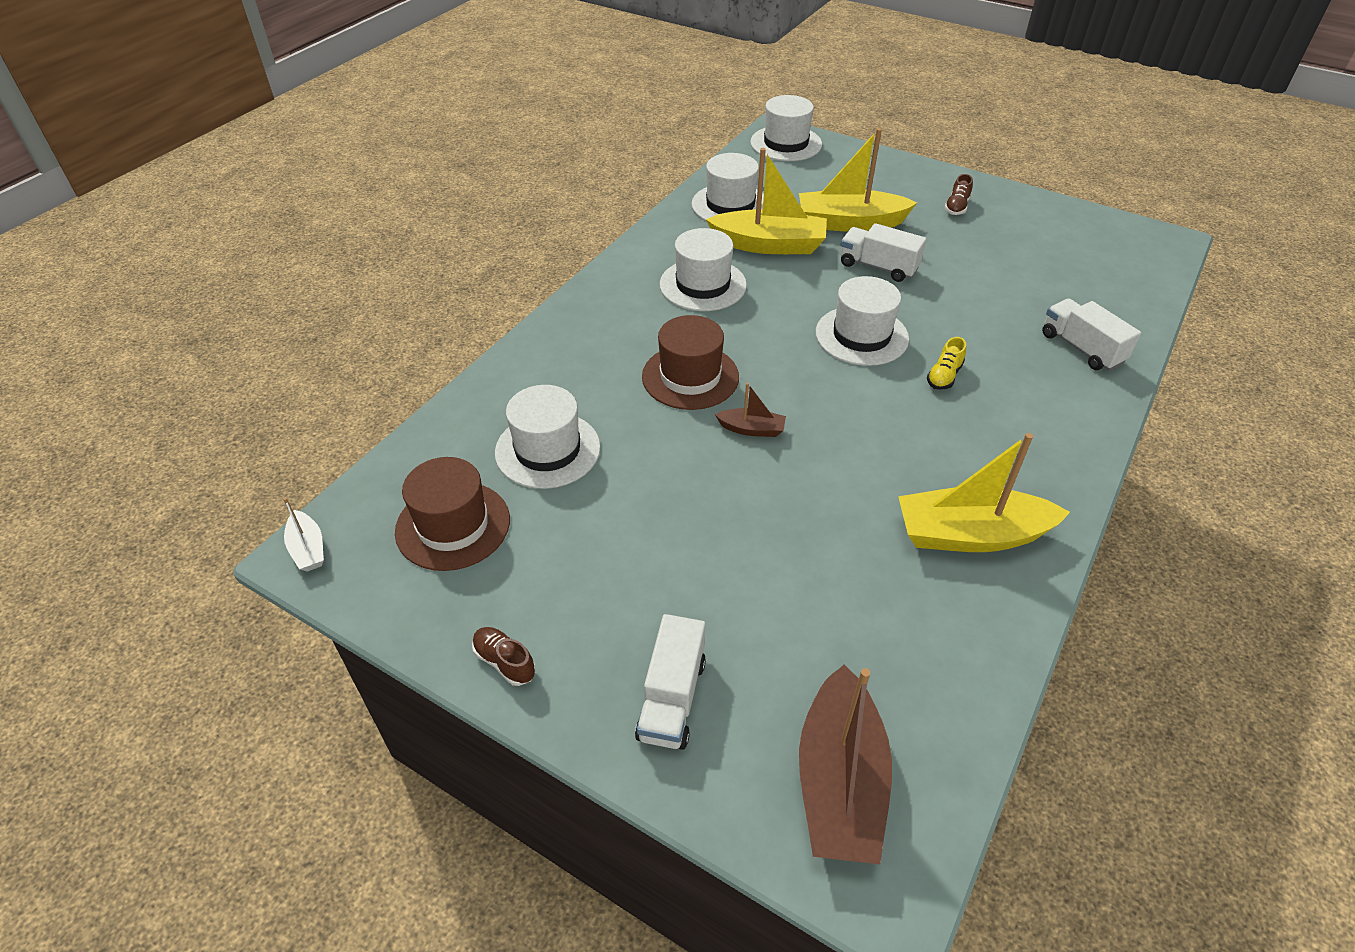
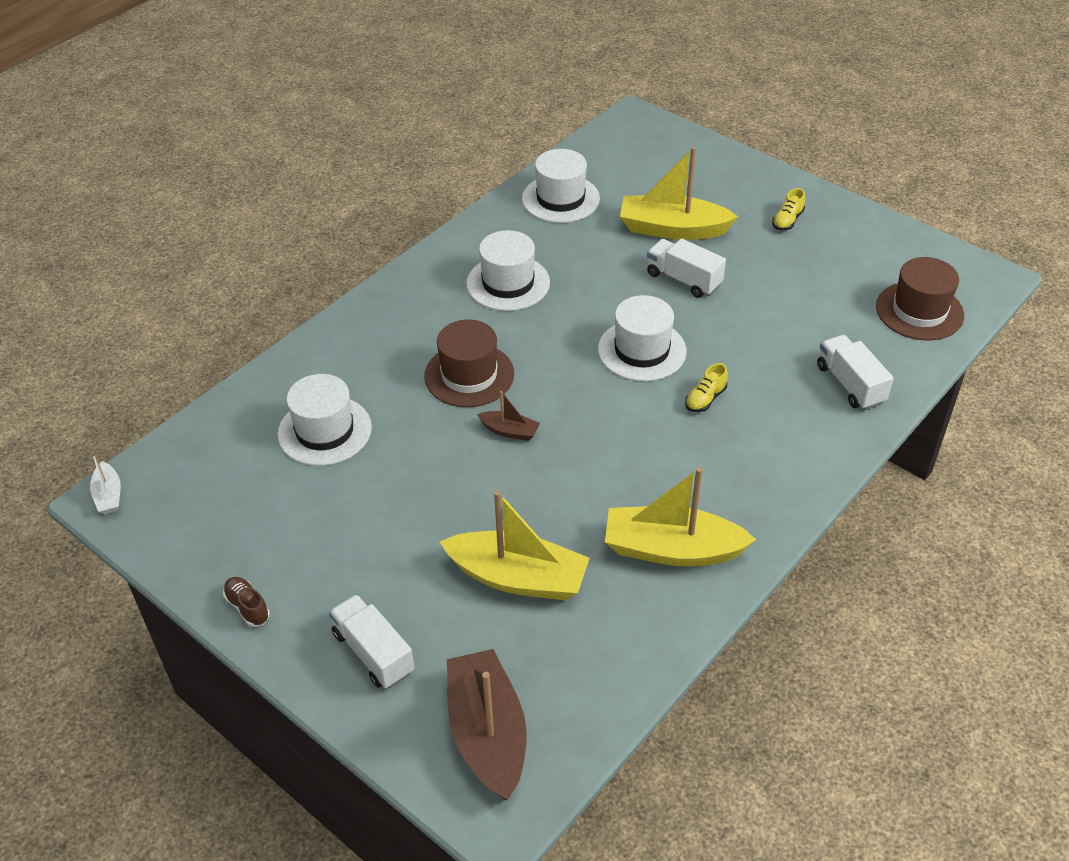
camera: 10 degrees right, 0 degrees up
brown hat [395,457,510,571] -> brown hat moved to [876,257,964,340]
white truck [635,614,706,750] -> white truck turned 120 degrees clockwise [329,594,414,688]
yellow boat [706,148,827,254] -> yellow boat moved to [440,490,590,601]
white hat [750,95,822,161] -> none
brown boat [799,664,892,864] -> brown boat turned 150 degrees clockwise [447,649,527,800]
brown shoe [944,174,973,215] -> yellow shoe [772,188,805,230]

